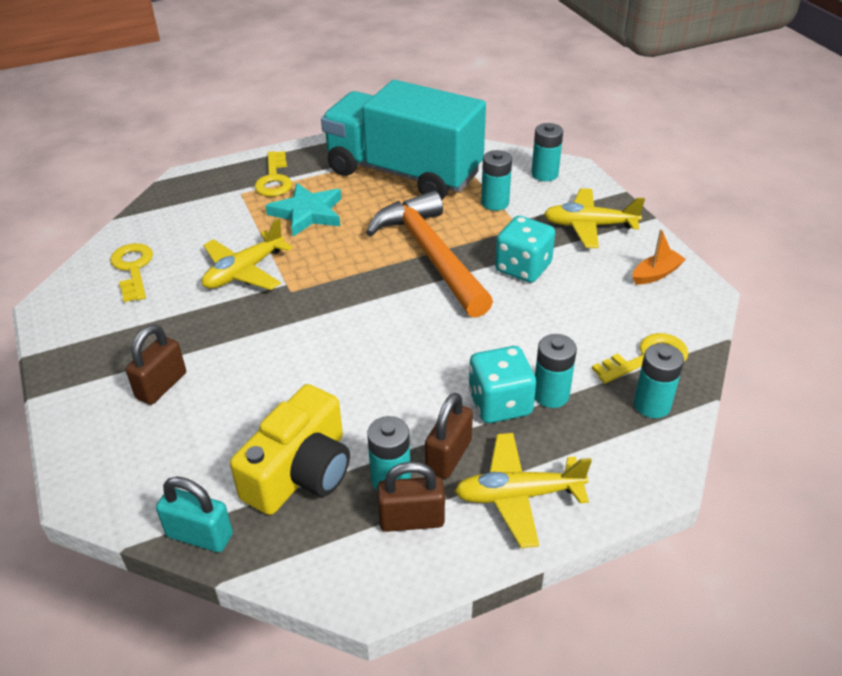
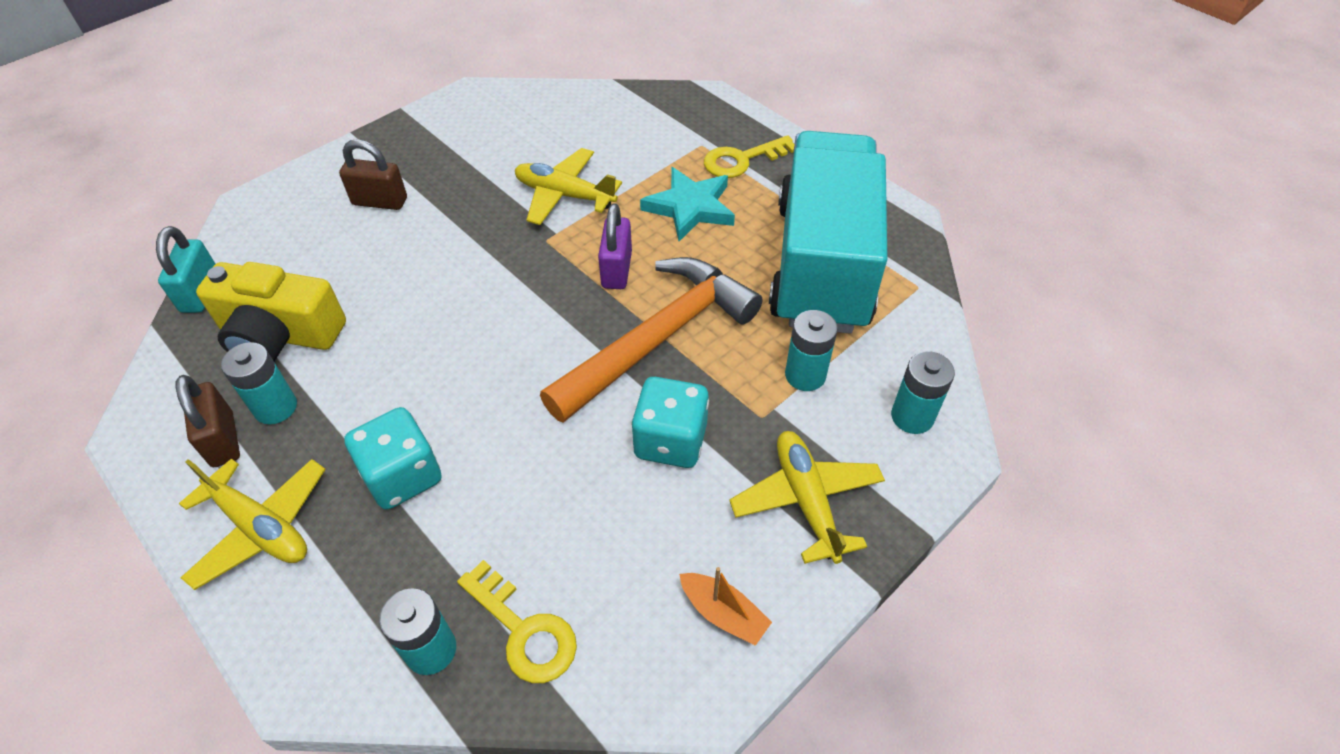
camera: 70 degrees right, 10 degrees up
yellow key [110,243,153,302] -> none
brown padlock [425,393,473,479] -> none
yellow plane [455,433,592,548] -> yellow plane turned 150 degrees clockwise [179,459,326,590]
turquoise battery [535,334,577,408] -> none
none -> purple padlock [598,203,632,289]

